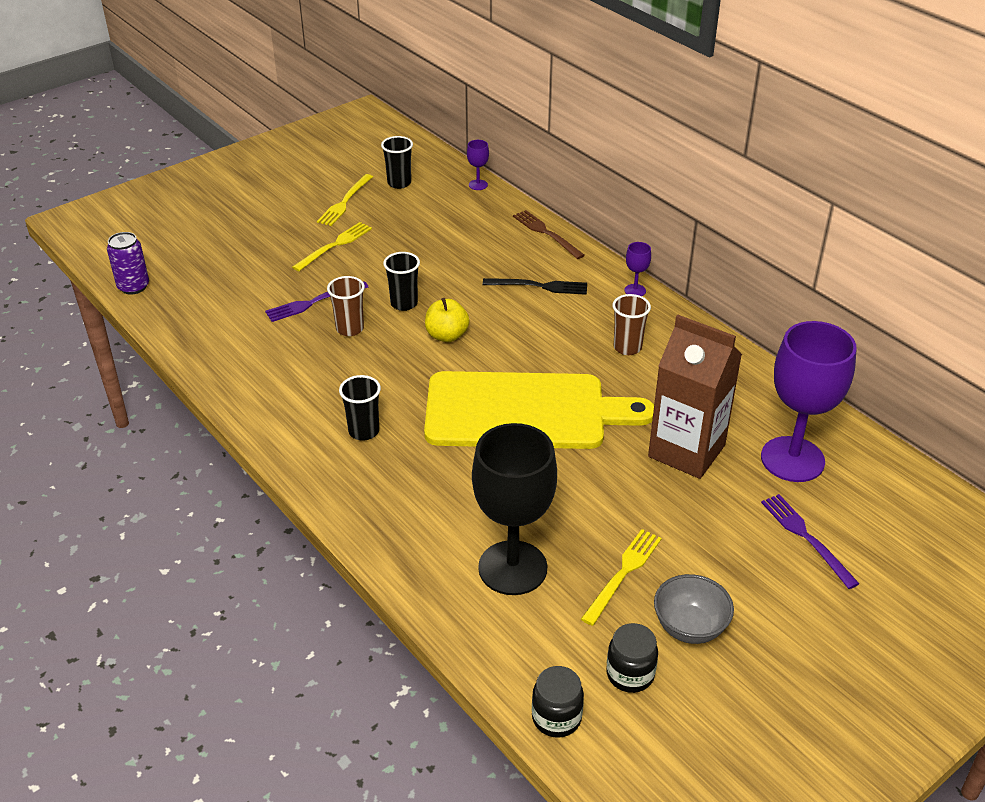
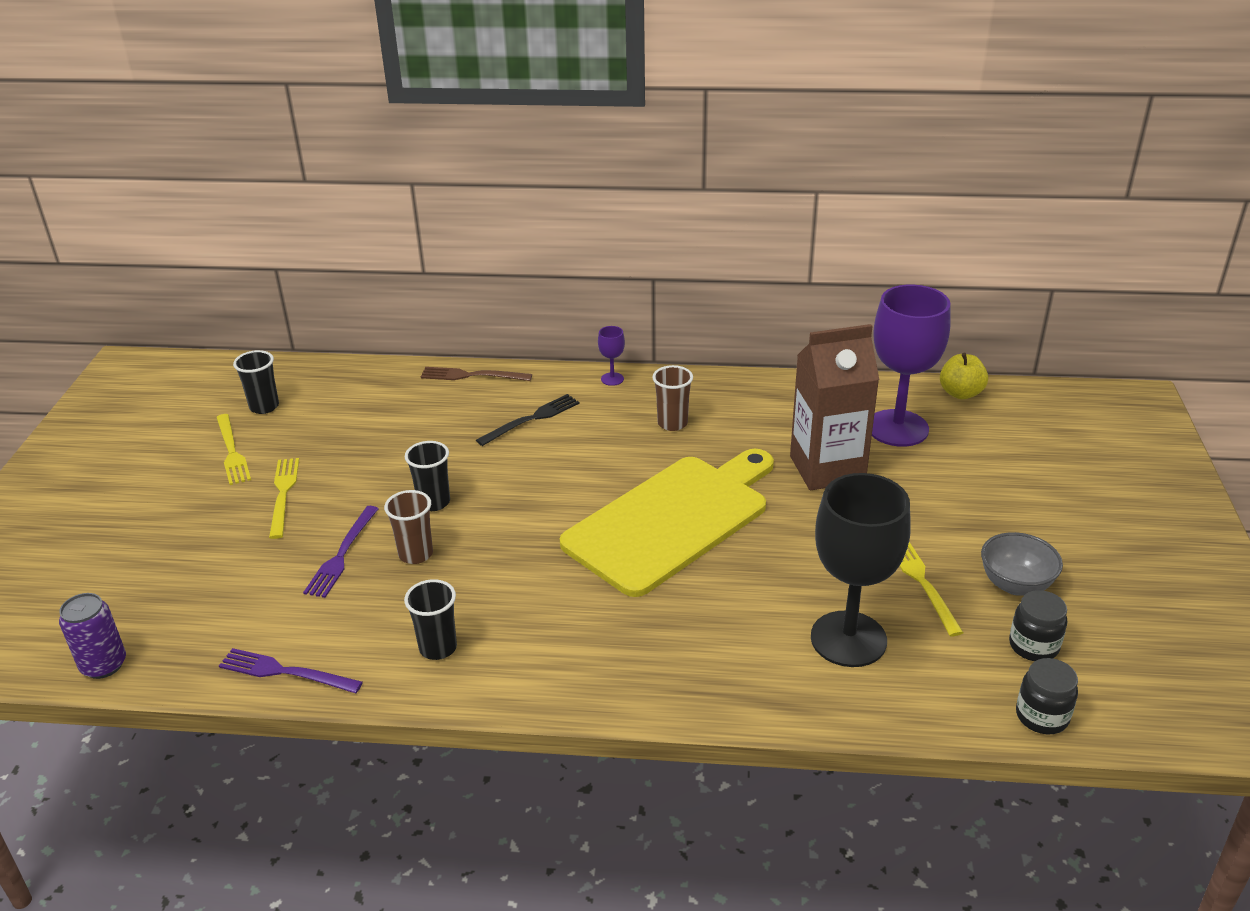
camera: 45 degrees left, 5 degrees down
black cup [339,375,381,441] -> black cup moved to [404,579,457,660]
yellow apple [425,298,469,342] -> yellow apple moved to [940,353,988,399]
purple goblet [467,140,489,190] -> none
purple fork [761,494,859,589] -> purple fork moved to [219,648,363,693]

